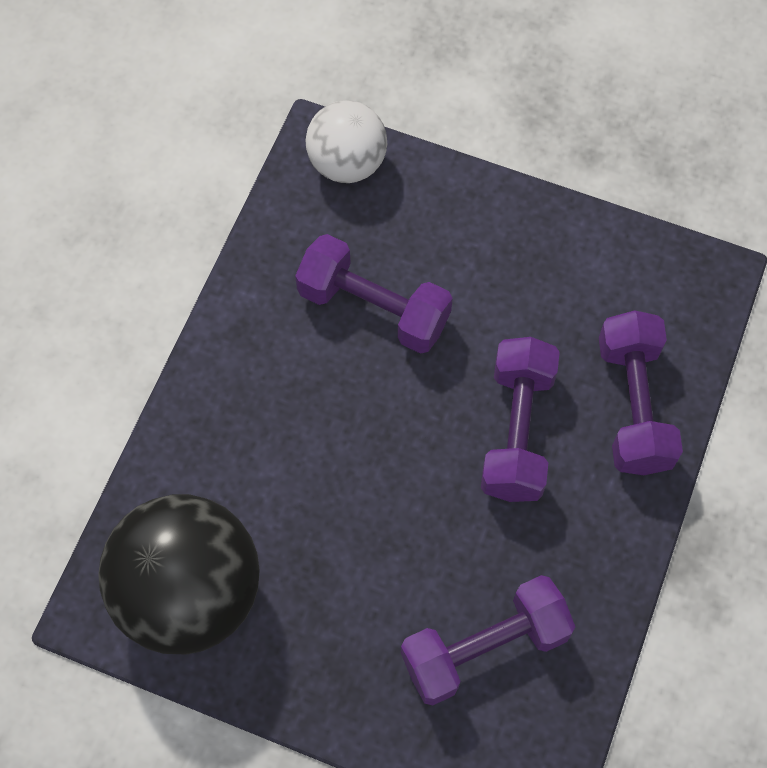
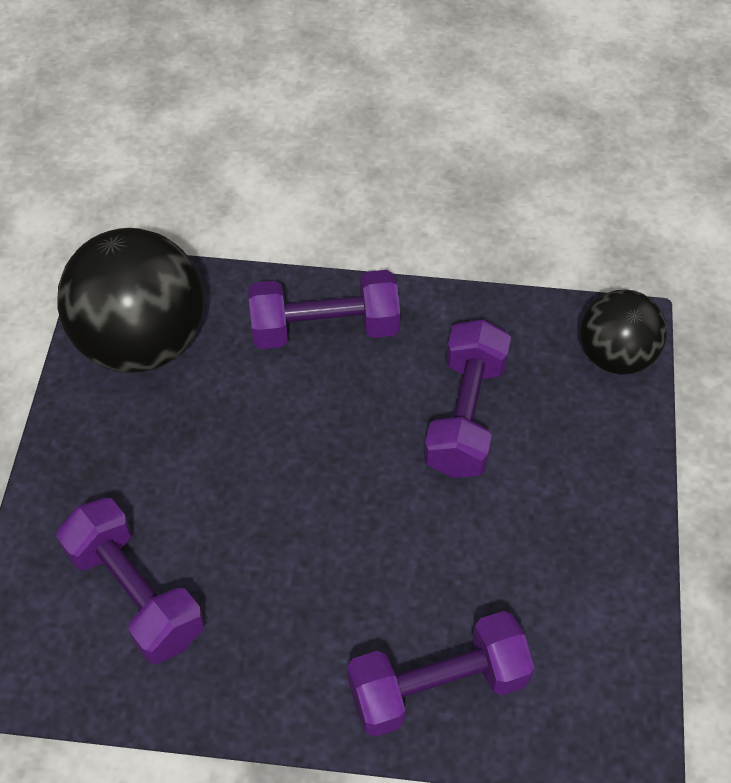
camera: 75 degrees right, 10 degrees down
white ball [305,100,387,183] -> black ball [580,289,667,375]
purple dumbbell [481,337,560,502] -> purple dumbbell moved to [248,270,400,349]

